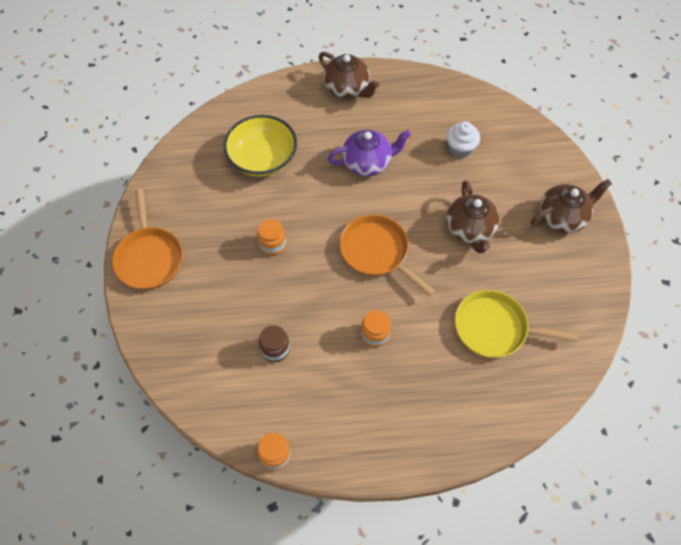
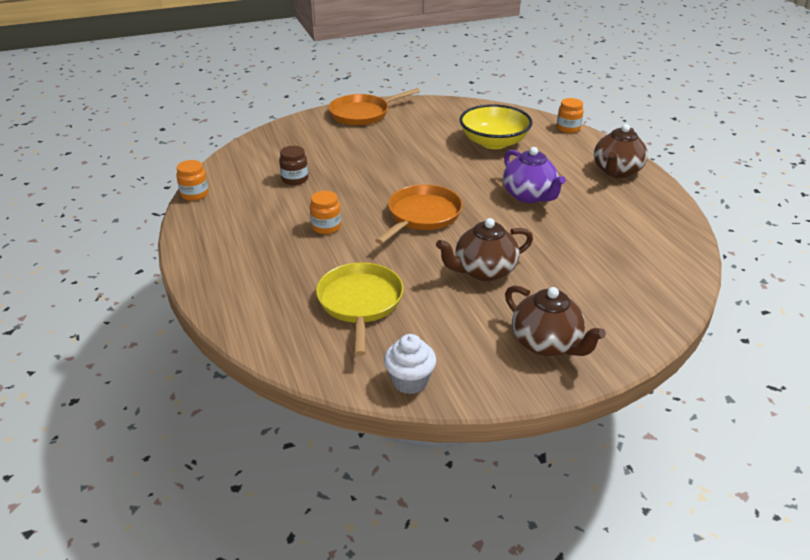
camera: 75 degrees right, 25 degrees down
orange jar [257,219,286,256] -> orange jar moved to [557,98,584,133]
white cupcake [447,122,480,158] -> white cupcake moved to [384,334,436,394]

